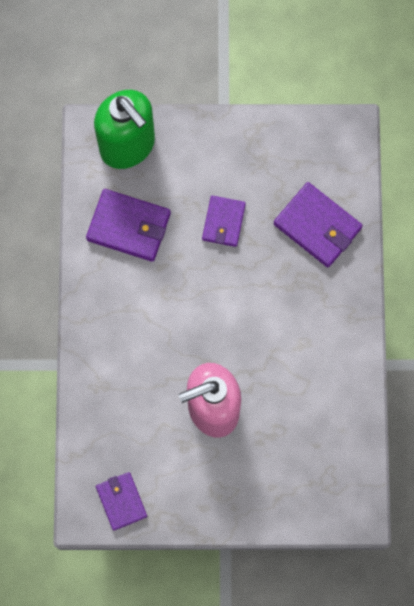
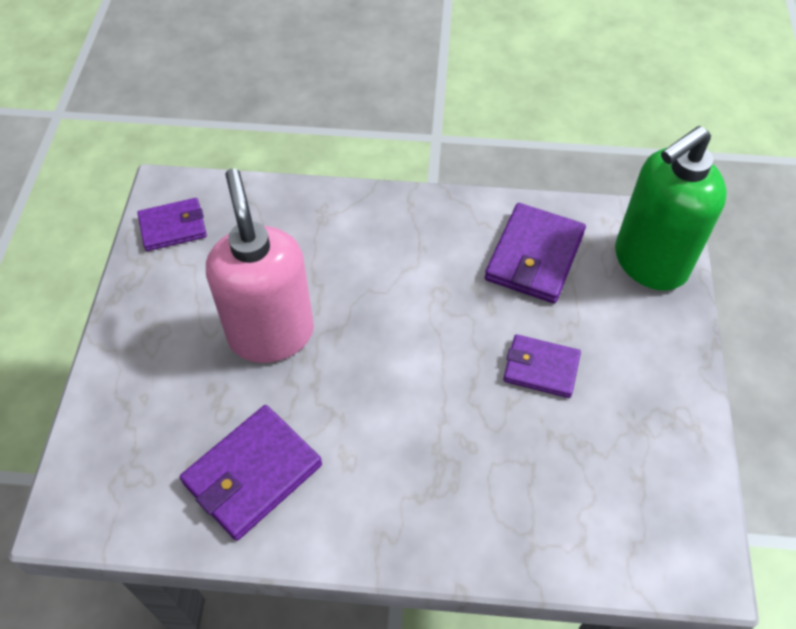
camera: 95 degrees right, 20 degrees down
purple wallet [274,182,363,267] -> purple wallet moved to [180,405,322,541]

